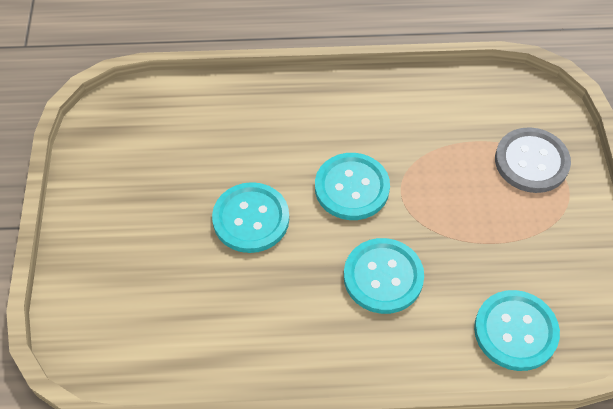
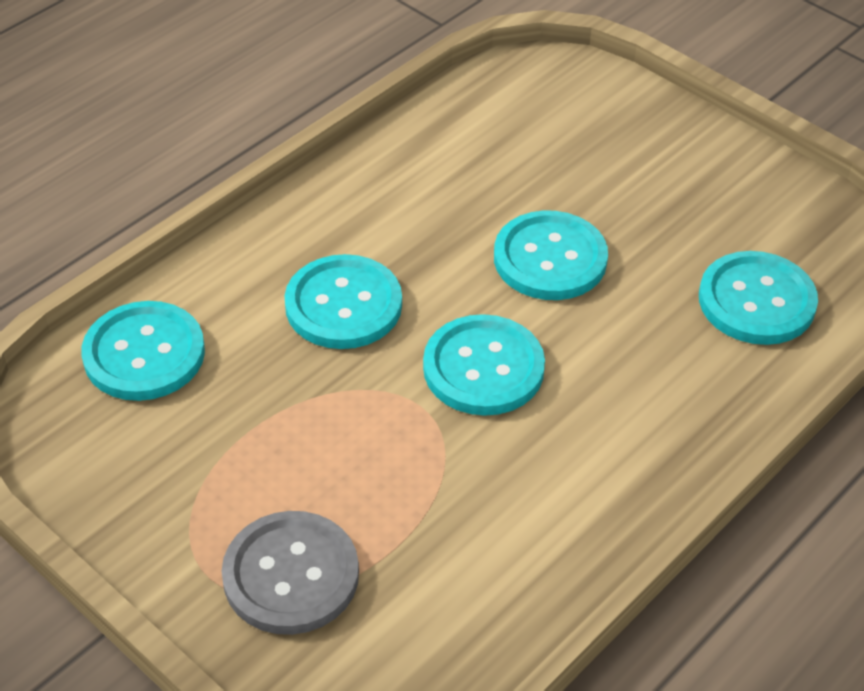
camera: 135 degrees right, 10 degrees down
none -> turquoise button [699,251,818,345]

